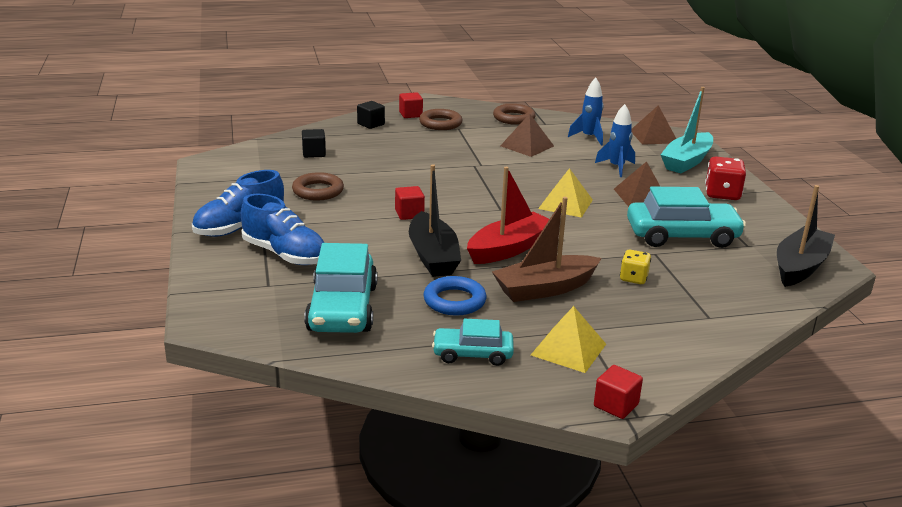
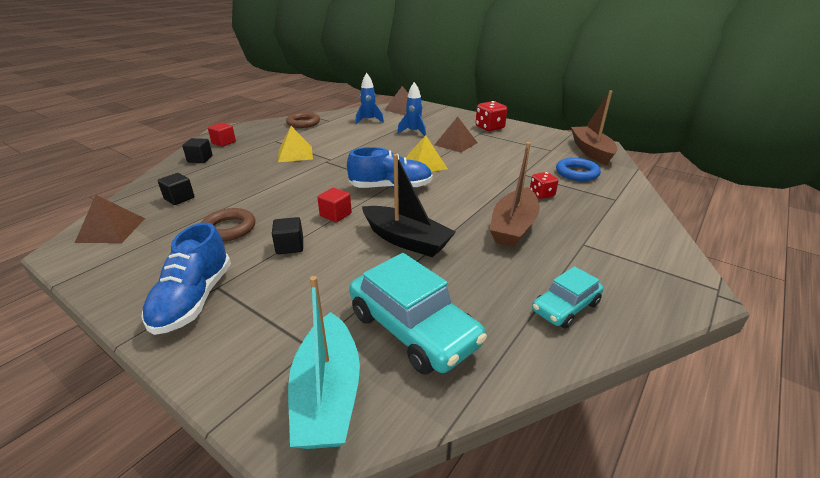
camera: 40 degrees left, 5 degrees up
blue shoe [241,194,325,265] -> blue shoe moved to [347,147,433,188]
brown ring [419,109,462,130] -> none
blue ring [424,276,487,315] -> blue ring moved to [556,158,601,181]
red boat [467,167,549,264] -> none
brown pyramid [500,114,554,157] -> brown pyramid moved to [75,195,145,243]
yellow pyramid [531,306,606,373] -> yellow pyramid moved to [278,126,313,162]
red cube [594,365,643,419] -> none
yellow dice [620,250,651,284] -> red dice [530,172,558,199]
turquoise car [627,186,746,248] -> none
turquoise boat [660,87,713,173] -> turquoise boat moved to [288,276,360,449]
black boat [777,185,835,287] -> brown boat [571,90,617,165]
none -> black cube [272,217,303,254]

